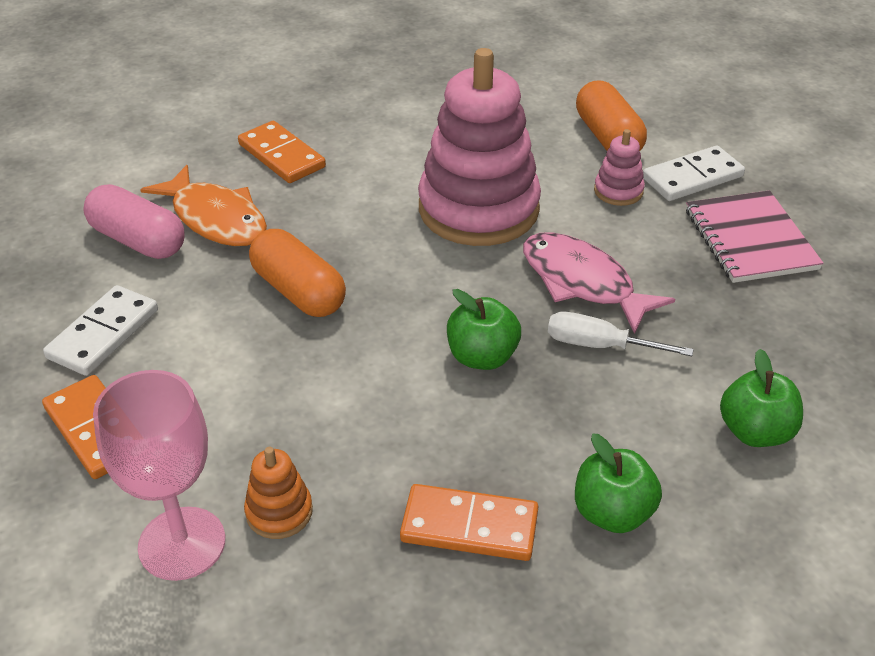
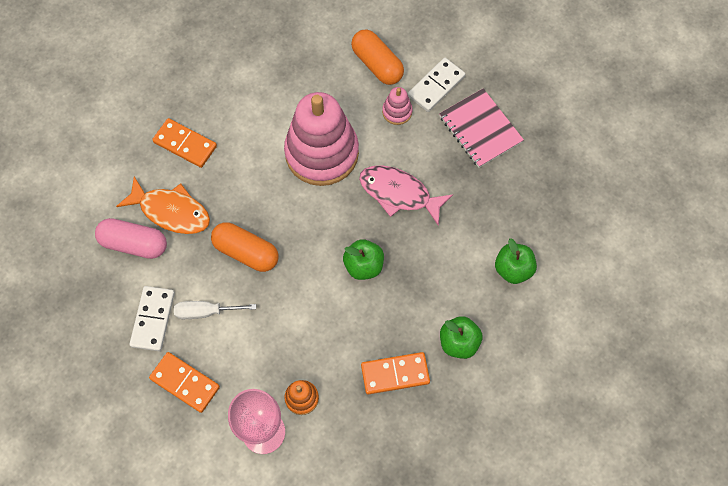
camera: 20 degrees left, 25 degrees up
white screwdriver [548,312,694,356] -> white screwdriver moved to [174,301,256,319]

